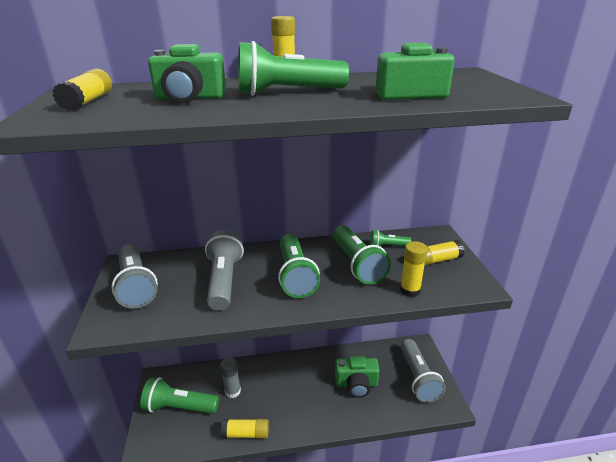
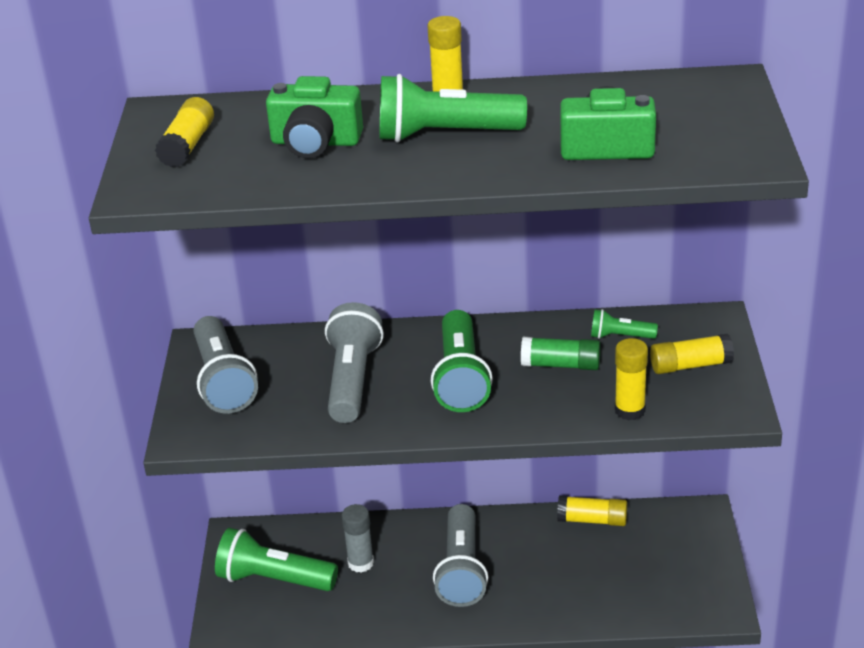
camera: 10 degrees right, 5 degrees up
yellow glue stick [221,419,269,439] -> yellow glue stick moved to [557,495,627,526]
green flashlight [333,225,391,285] -> green glue stick [521,337,601,370]
green camera [335,356,380,398] -> none
grey flashlight [401,339,446,403] -> grey flashlight moved to [433,504,488,607]

